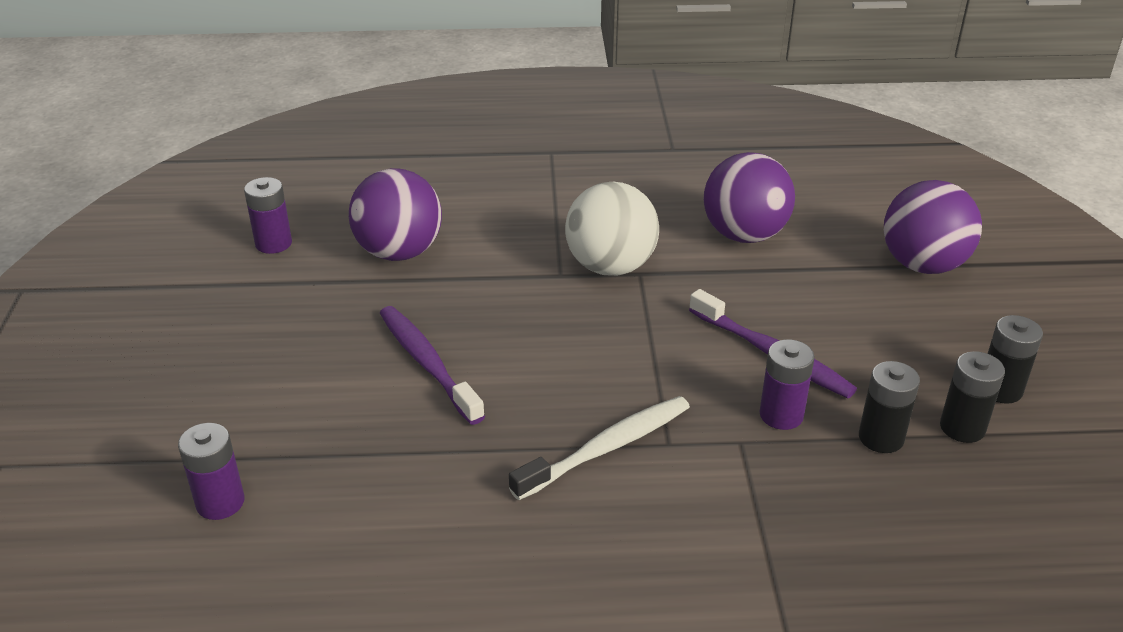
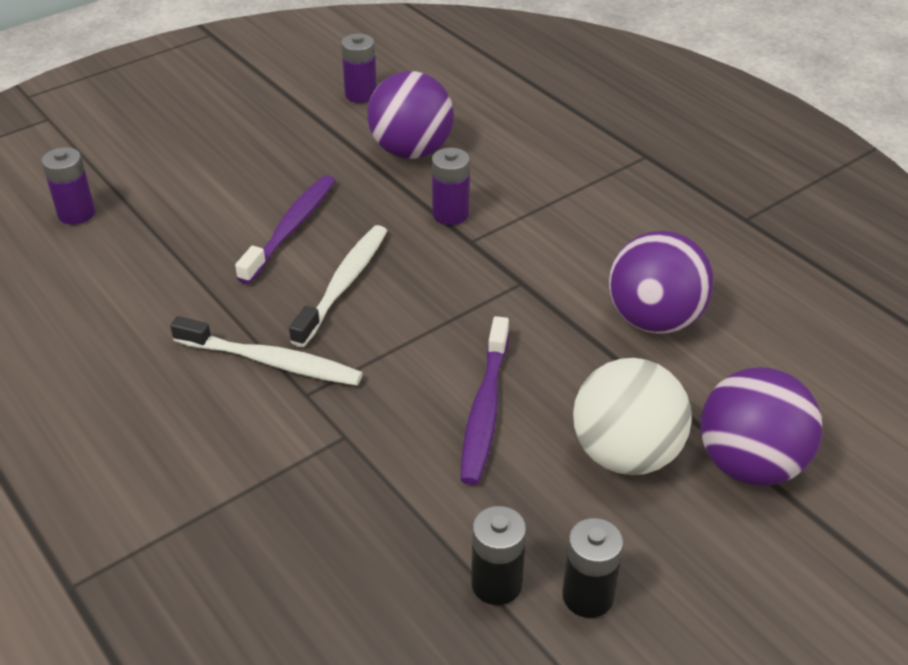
camera: 55 degrees right, 5 degrees up
white ball [565,182,659,276] -> white ball moved to [573,358,692,475]
purple battery [759,340,815,430] -> purple battery moved to [432,148,470,225]
black battery [859,361,920,453] -> none
none -> white toothbrush [289,225,387,347]

